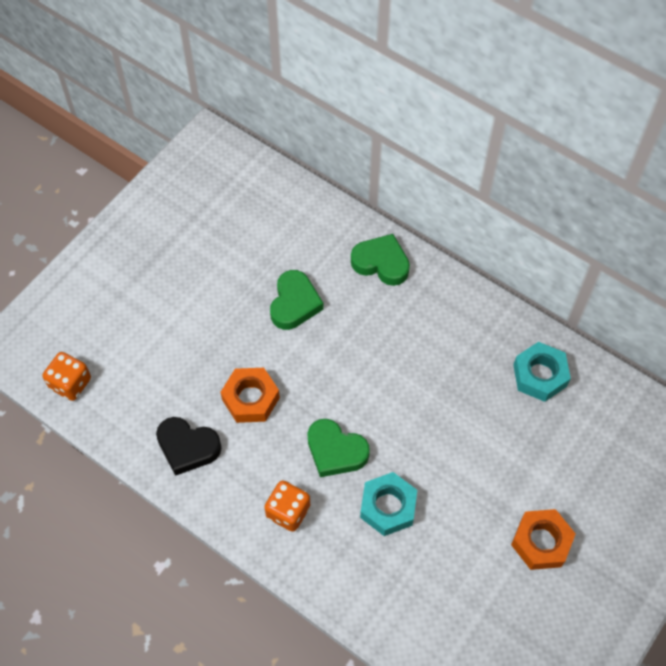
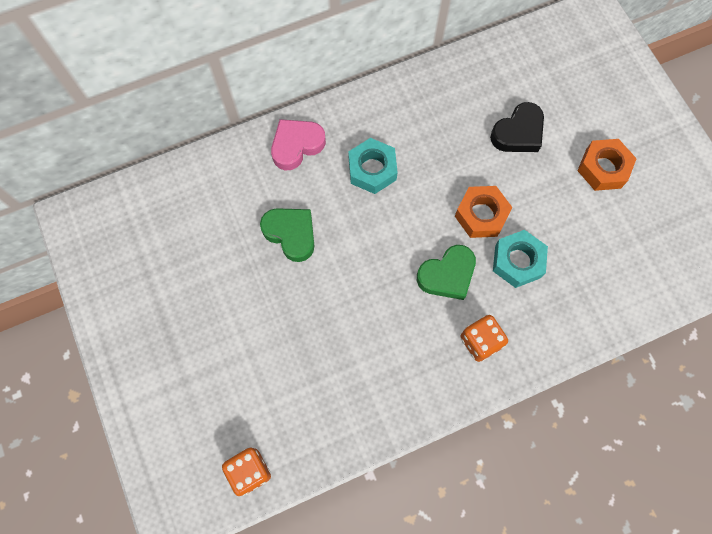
camera: 60 degrees left, 10 degrees up
black heart [156,417,221,476] -> black heart moved to [490,102,544,152]
orange nut [220,368,280,423] -> orange nut moved to [455,186,512,238]
green heart [351,234,410,286] -> pink heart [271,119,326,170]
turquoise nut [513,342,571,402] -> turquoise nut moved to [348,138,398,194]

